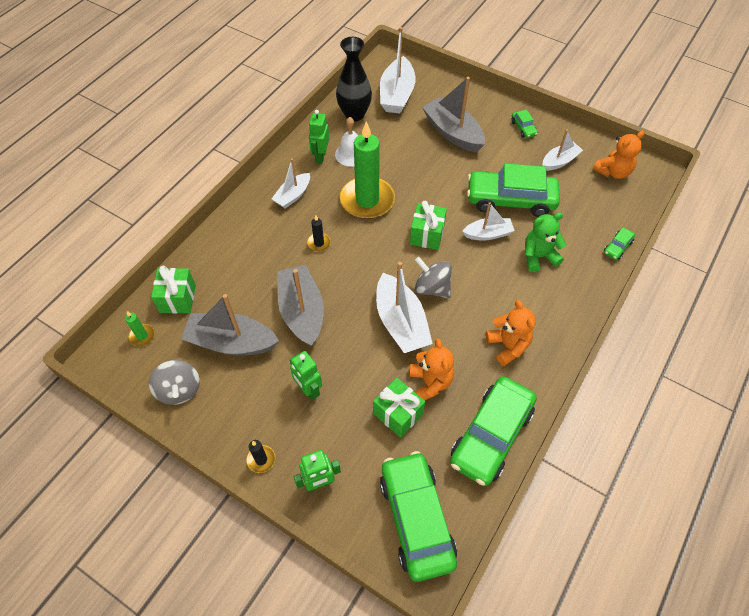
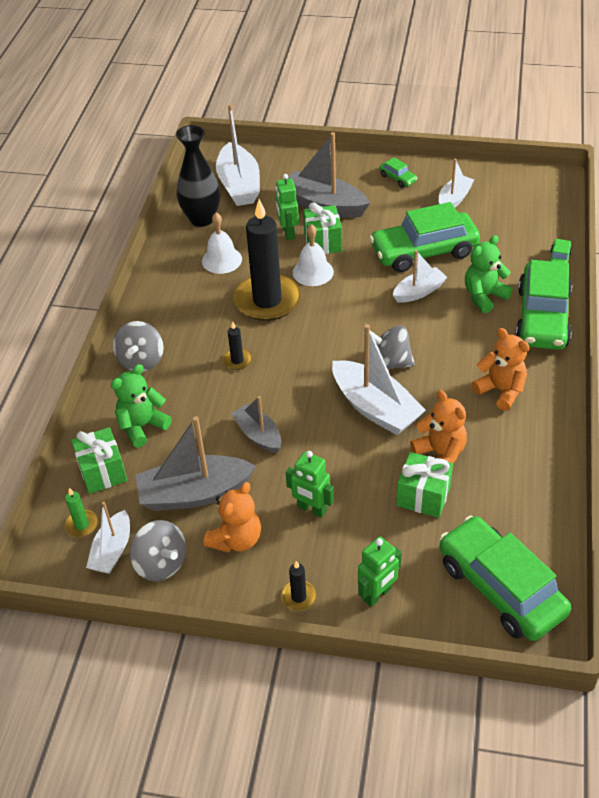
camera: 20 degrees left, 10 degrees down
white boat [272,159,310,208] -> white boat moved to [86,502,130,574]
grey boat [278,265,324,347] -> grey boat [231,396,281,453], size x0.60
green robot [309,110,329,163] -> green robot moved to [276,174,299,240]
green candle [340,121,395,219] -> black candle [233,199,301,321]
green gift [410,201,447,250] -> green gift moved to [303,202,342,254]
green car [450,376,537,486] -> green car moved to [515,260,572,350]
orange teddy bear [593,131,644,179] -> orange teddy bear moved to [204,482,261,553]
none -> green teddy bear [111,364,172,447]
none -> grey spinning top [113,321,164,372]
none -> white bell [293,224,334,286]

